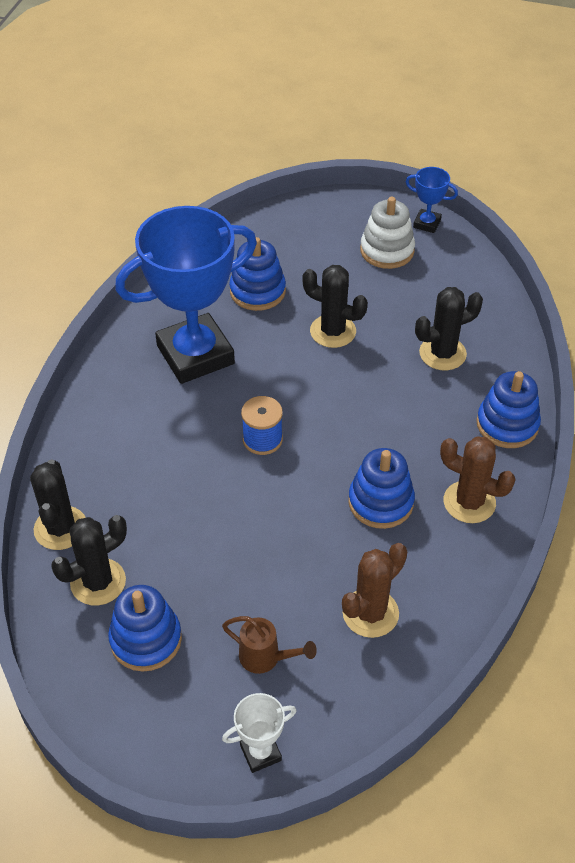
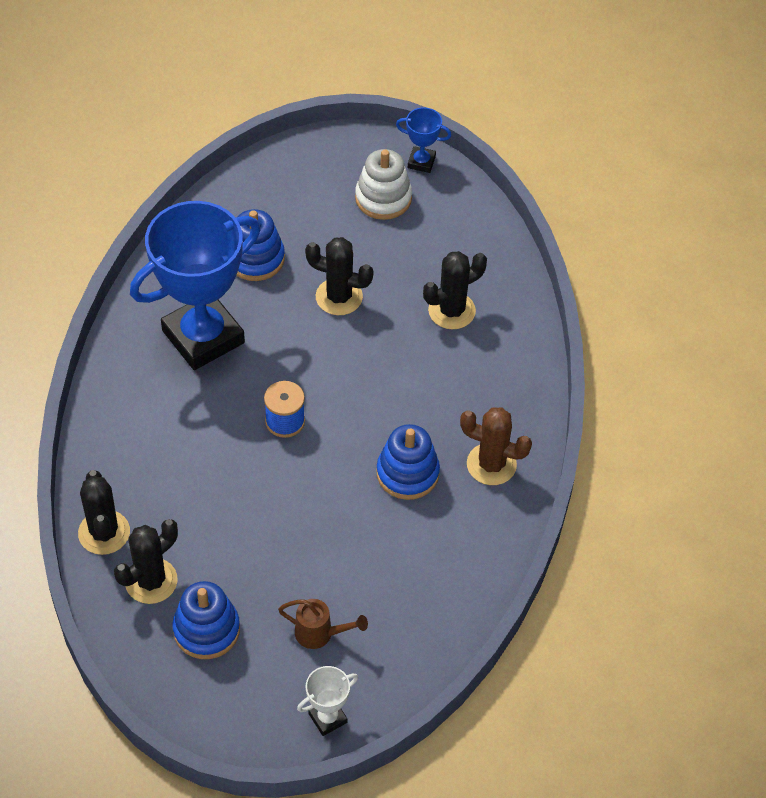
camera: 10 degrees left, 5 degrees up
brown cactus [342,543,407,638] -> none
blue stacking toy [477,371,541,448] -> none

